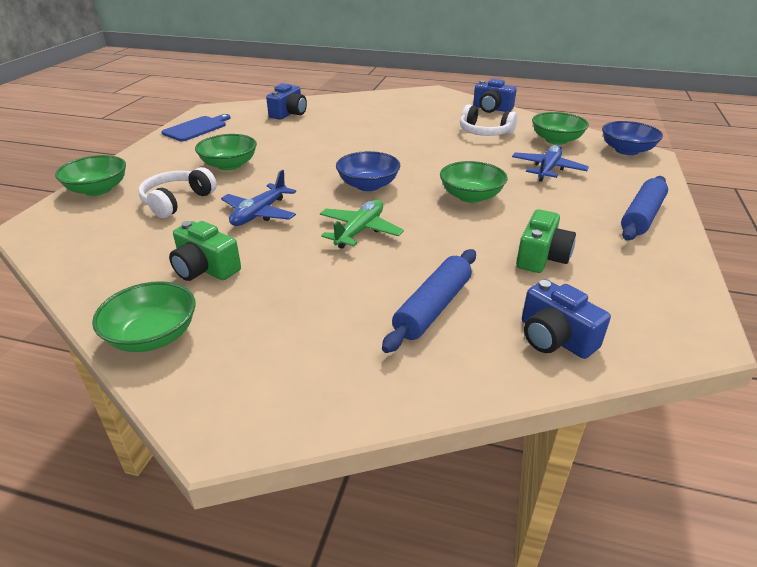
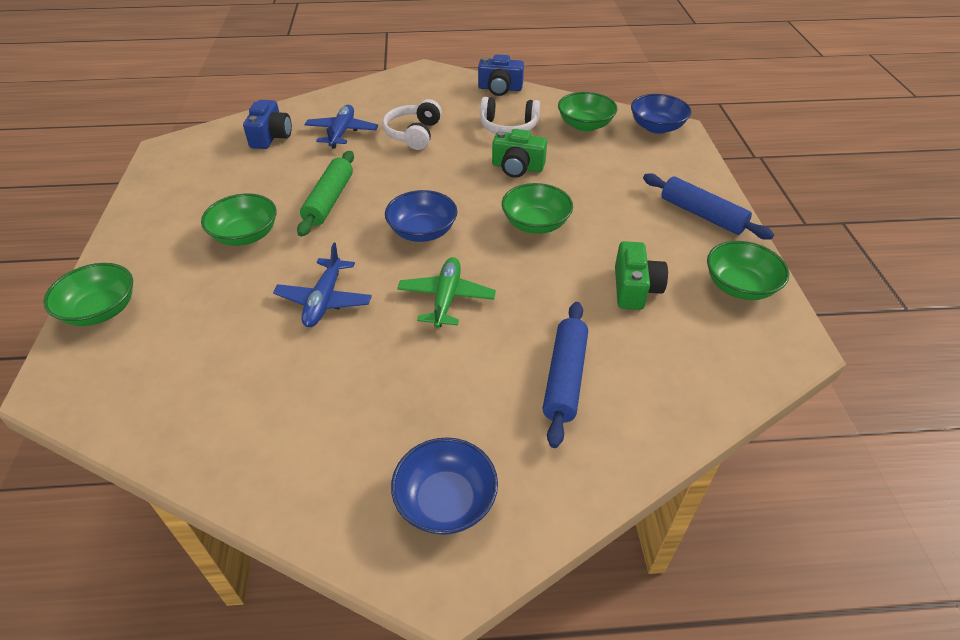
camera: 20 degrees left, 10 degrees up
green bowl [92,281,196,352] -> green bowl moved to [707,241,789,300]
white headphones [138,167,217,218] -> white headphones moved to [382,99,442,150]
blue cutting board [161,114,230,141] -> none
green camera [169,221,241,281] -> green camera moved to [492,129,547,178]
blue plane [512,145,589,182] -> blue plane moved to [304,105,378,149]
blue camera [522,279,611,359] -> none
blue rolling pin [621,176,668,240] -> blue rolling pin turned 60 degrees counterclockwise [643,173,774,240]
none -> green rolling pin [297,151,354,237]
none -> blue bowl [391,437,498,535]

